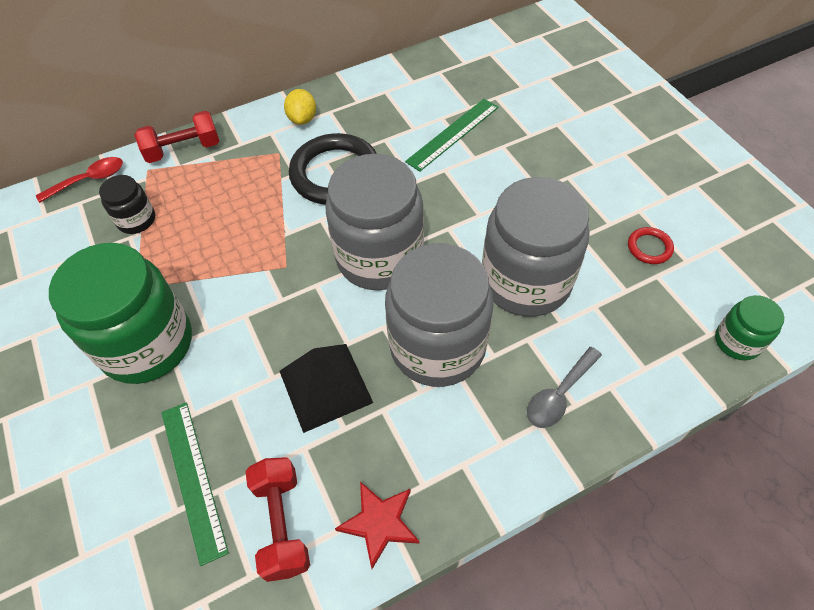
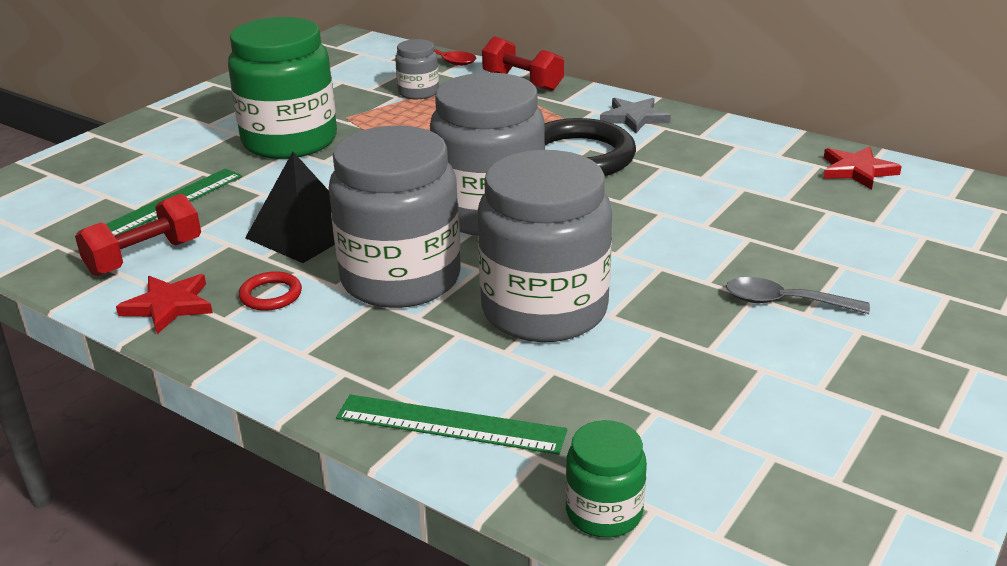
camera: 60 degrees right, 25 degrees down
black jar [99,175,155,234] -> grey jar [395,39,439,99]
yellow lemon [284,89,316,125] -> grey star [600,98,671,133]
green ruler [405,99,499,172] -> green ruler moved to [336,395,567,455]
grey spoon [527,347,602,428] -> grey spoon moved to [726,277,870,314]
red ring [628,227,674,264] -> red ring moved to [239,271,302,311]
none -> red star [823,147,902,190]

